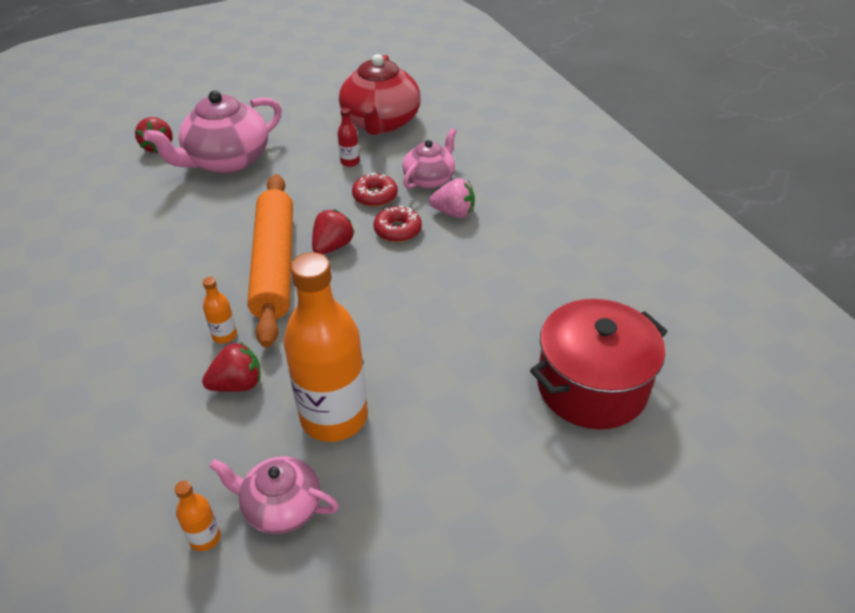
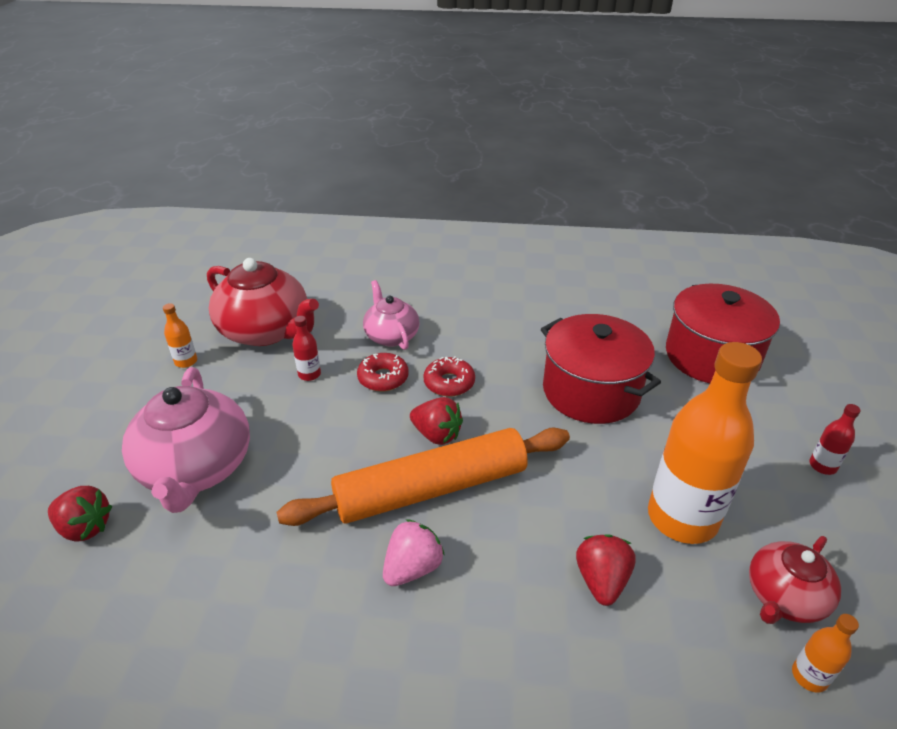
camera: 60 degrees left, 5 degrees down
orange bottle [203,277,237,344] -> orange bottle moved to [163,303,197,368]
pink teapot [209,456,339,534] -> red teapot [749,536,841,624]
orange rolling pin [247,174,293,348] -> orange rolling pin turned 45 degrees counterclockwise [277,428,570,526]
red strawberry [312,210,355,255] -> red strawberry turned 150 degrees clockwise [410,397,463,445]
pink strawberry [429,178,475,218] -> pink strawberry moved to [383,519,445,586]
none -> red pot [541,314,661,424]
none -> red bottle [809,404,861,475]

